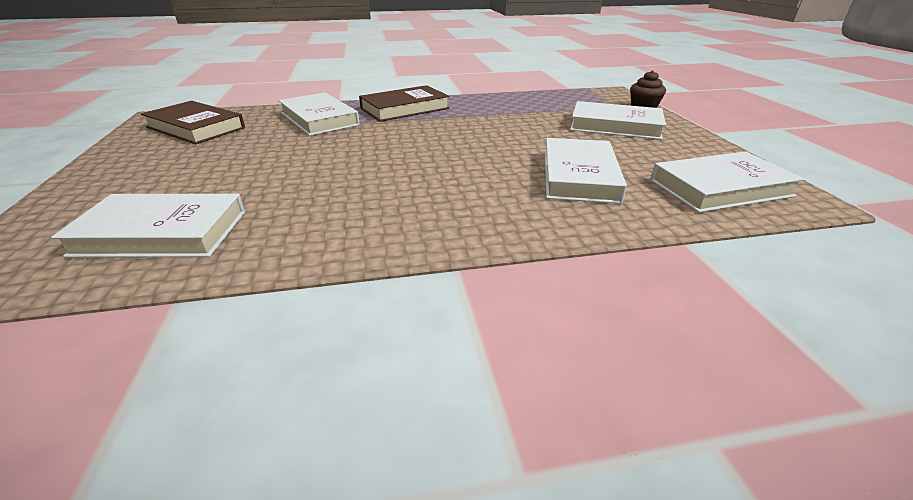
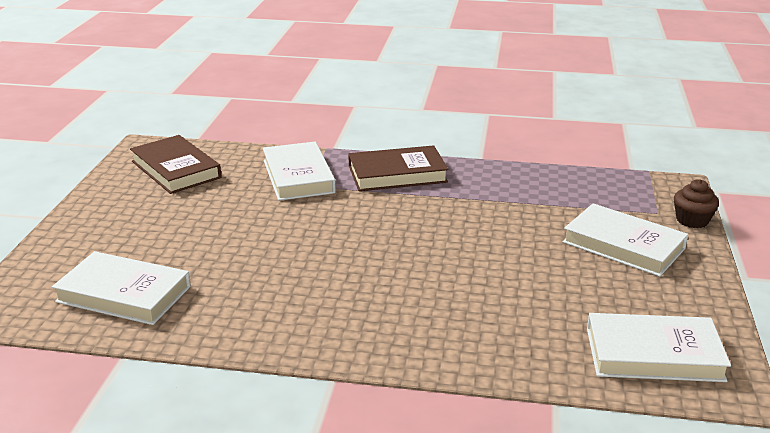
camera: 20 degrees right, 5 degrees down
white book [544,138,627,204] -> none

